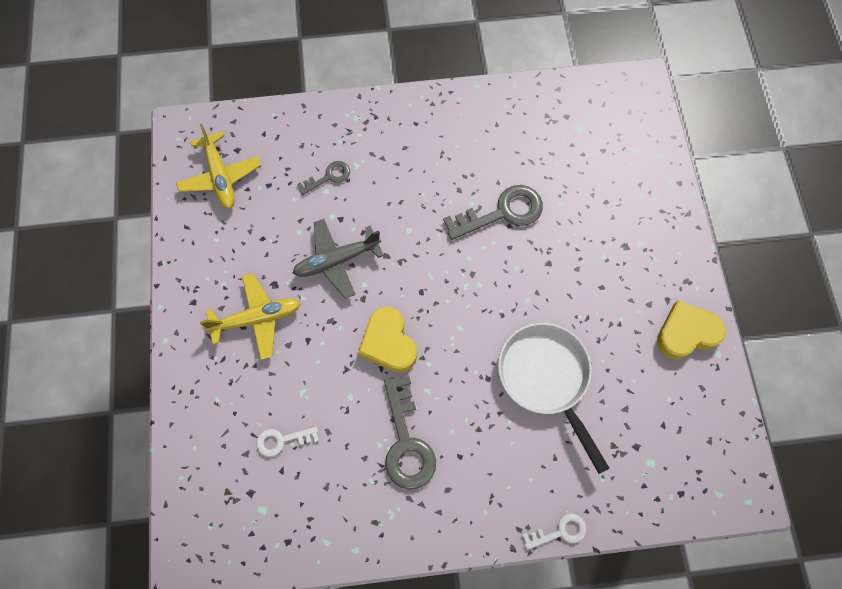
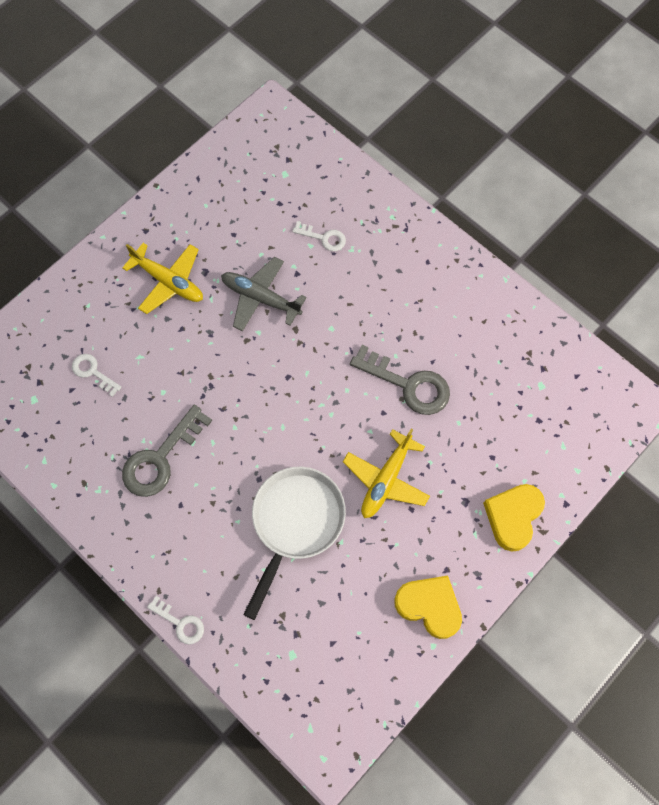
camera: 50 degrees right, 0 degrees up
yellow plane [176,124,261,209] -> yellow plane moved to [343,428,430,518]
grey key [297,161,350,195] -> white key [292,221,346,251]
yellow heart [358,307,417,372] -> yellow heart moved to [483,484,545,552]

